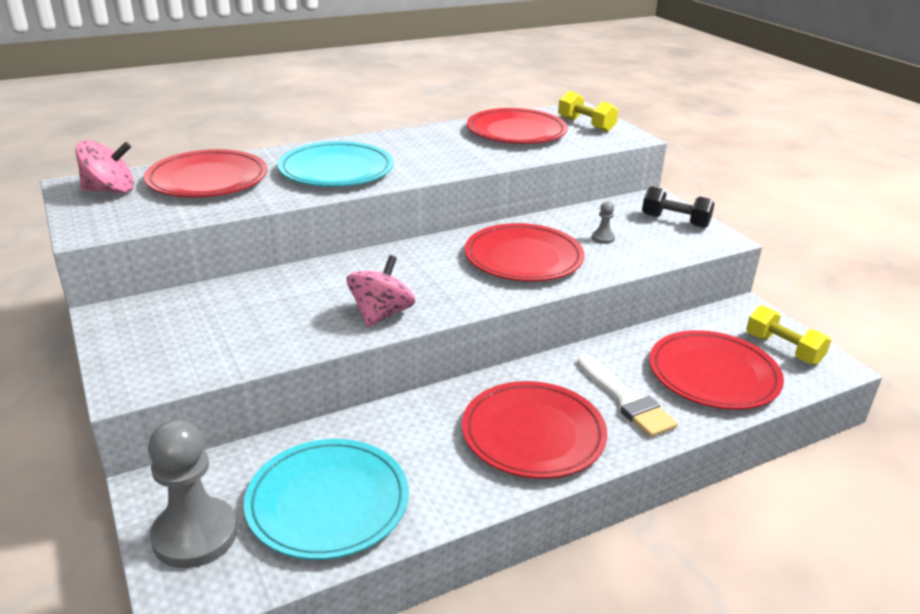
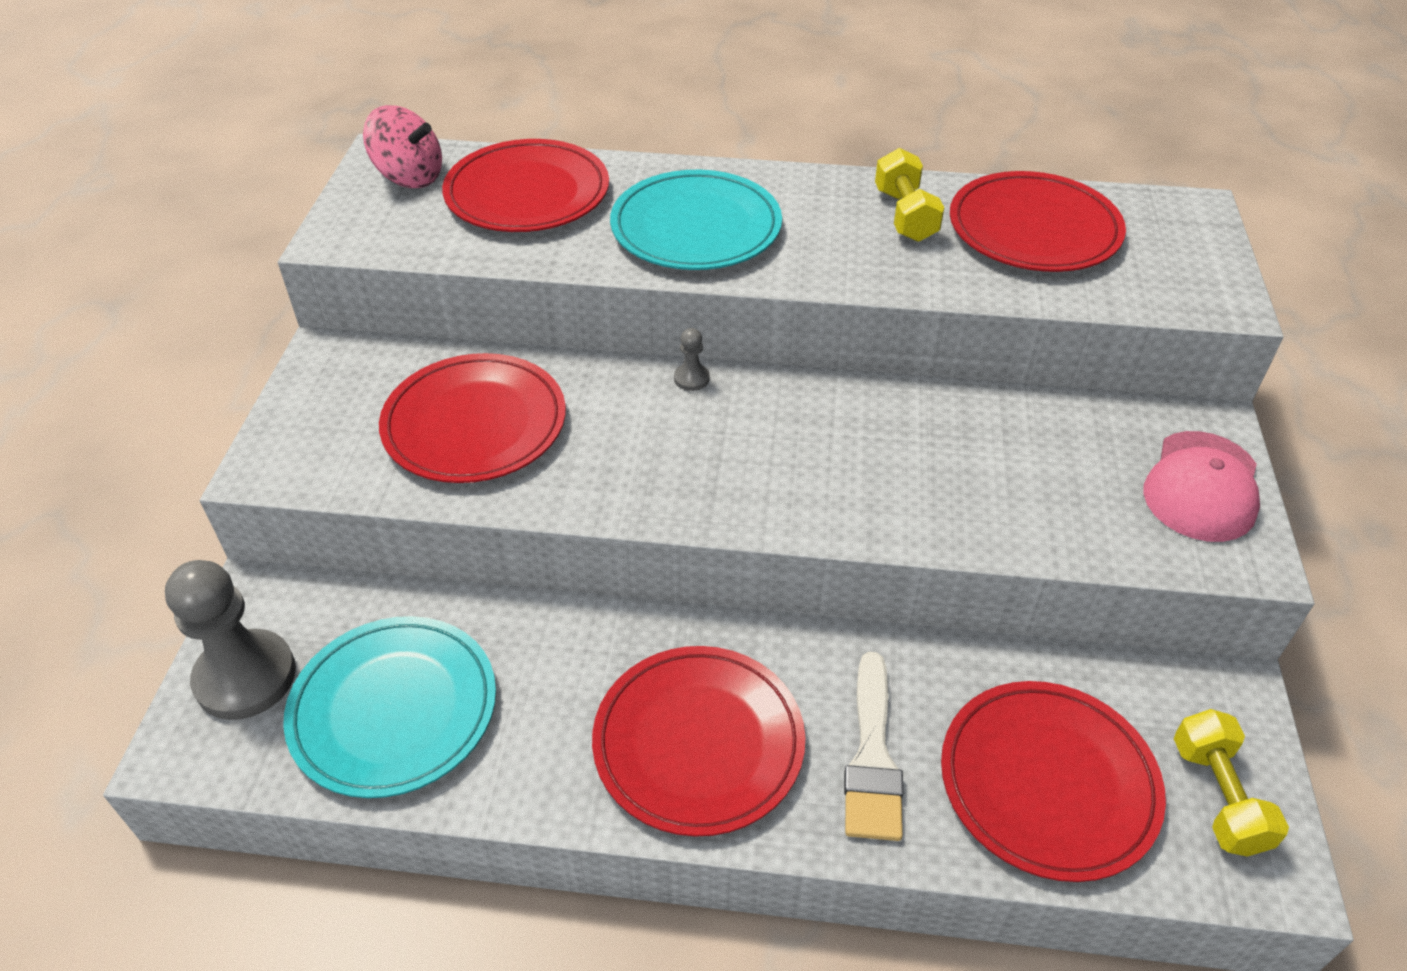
camera: 35 degrees right, 15 degrees up
pink spinning top [347,255,415,327] -> none
red plate [465,223,584,282] -> red plate moved to [379,353,566,483]
yellow dumbbell [558,91,618,132] -> yellow dumbbell moved to [875,148,944,242]
grey pawn [592,201,615,244] -> grey pawn moved to [674,328,710,391]
black dumbbell [642,186,714,228] -> pink cap [1143,431,1260,542]

